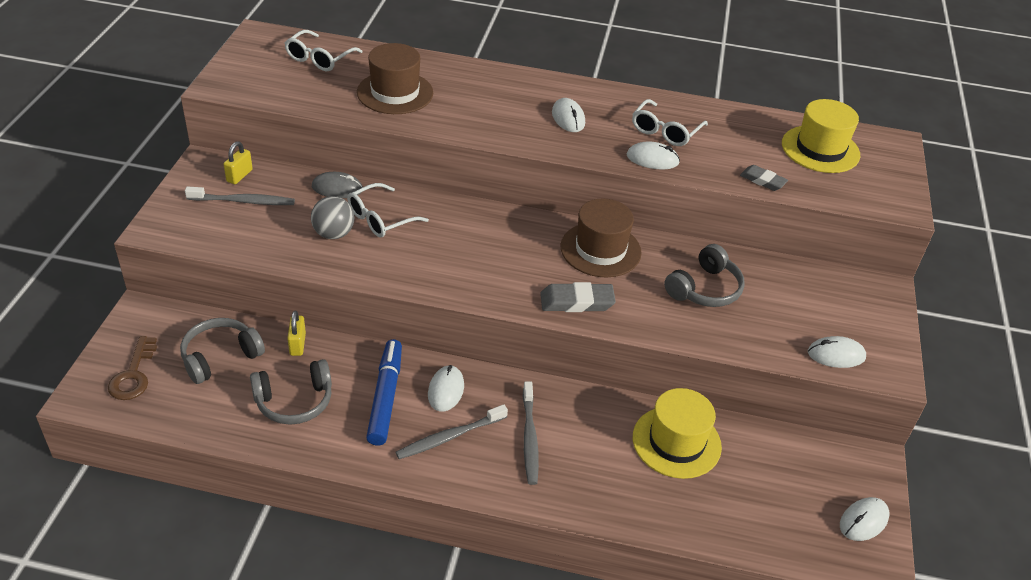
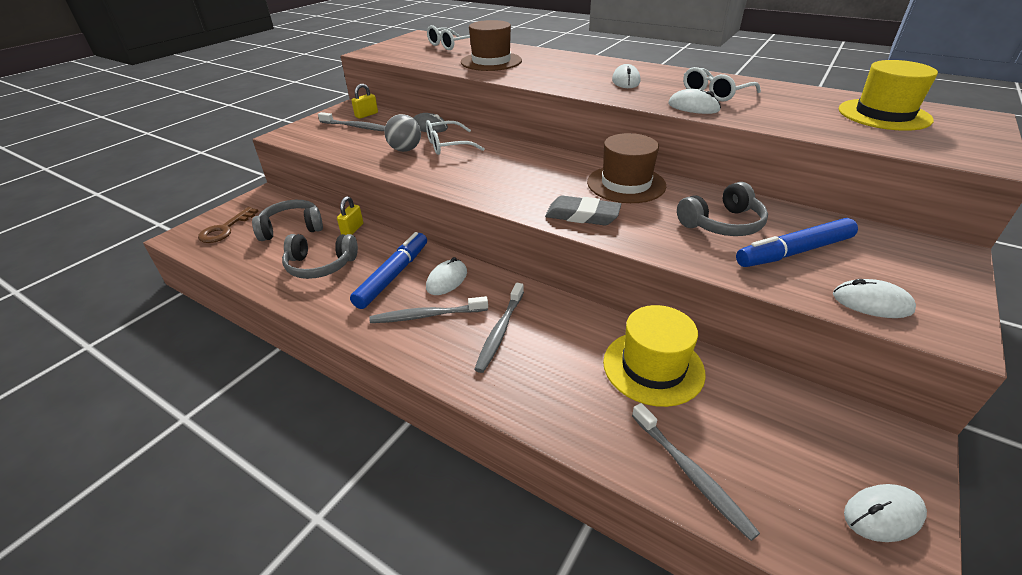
camera: 25 degrees right, 5 degrees down
grey eraser [740,165,788,191] -> none
none -> grey toothbrush [632,403,760,541]
none -> blue marker [736,218,858,267]

